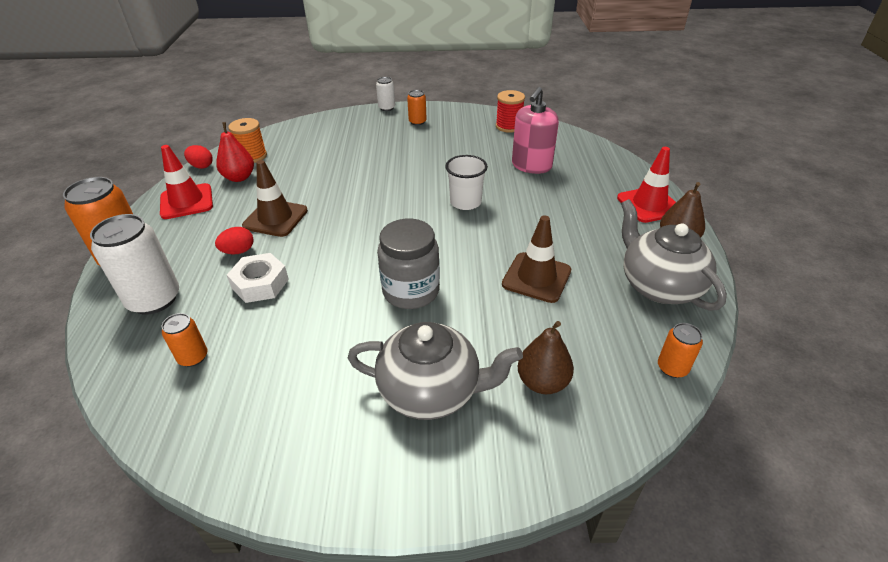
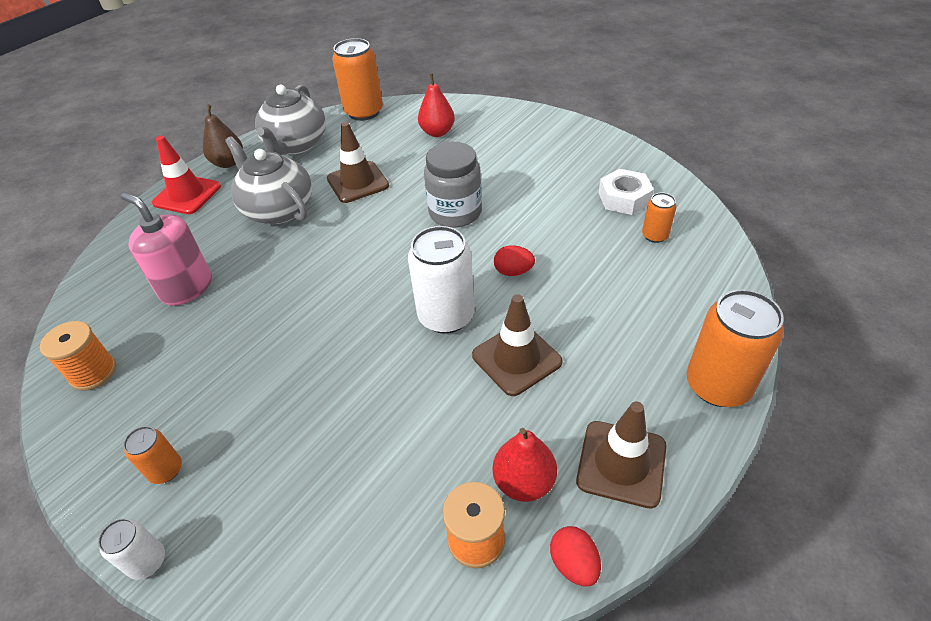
camera: 140 degrees left, 5 degrees up
white can [90,214,179,315] -> white can moved to [408,226,475,334]
red traffic cone [160,145,213,219] -> brown traffic cone [576,401,666,509]
red egg [215,227,254,254] -> red egg moved to [494,245,535,276]
white nut [227,253,289,303] -> white nut moved to [599,169,654,215]
grey teapot [348,322,523,420] -> grey teapot moved to [225,136,312,224]
white cup [445,155,488,210] -> none
red spool [496,90,525,133] -> orange spool [40,321,116,391]
pink soap dispenser [512,87,559,174] -> pink soap dispenser turned 120 degrees counterclockwise [121,193,212,306]
brown pear [518,321,574,394] -> red pear [418,74,455,137]
orange can [658,323,703,378] -> orange can [332,38,383,121], size x1.95

